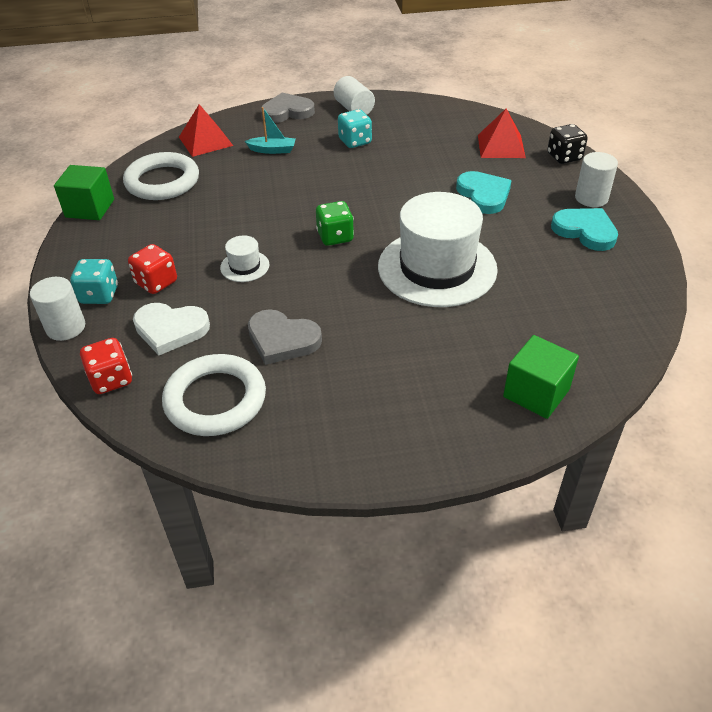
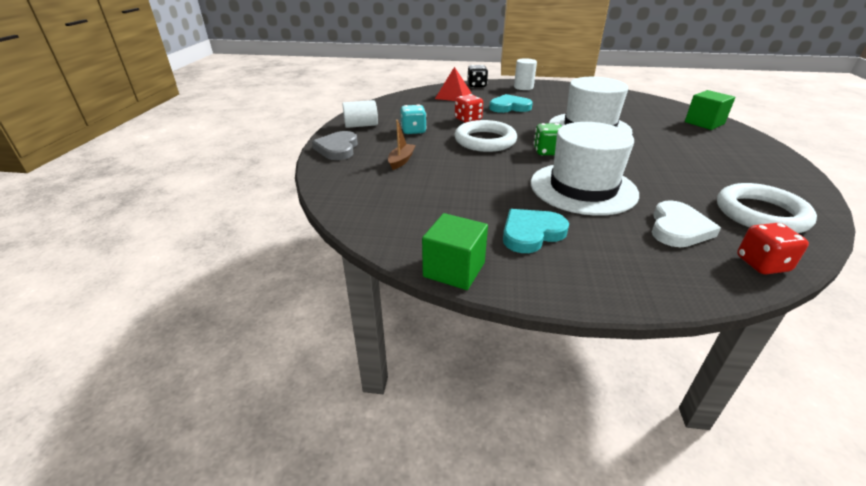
camera: 75 degrees left, 10 degrees down
white cylinder [30,277,85,341] -> none
turquoise dice [70,259,118,304] -> none
white ring [123,152,199,200] -> white ring moved to [455,120,517,152]
red dice [128,244,177,294] -> red dice moved to [455,94,483,123]
red pyramid [179,104,233,157] -> none
white hat [220,236,269,282] -> white hat [531,122,639,216], size x2.40
turquoise boat [245,107,295,154] -> brown boat [388,120,416,170]
grey heart [248,309,322,365] -> none
turquoise heart [551,208,618,251] -> turquoise heart moved to [503,209,569,253]

